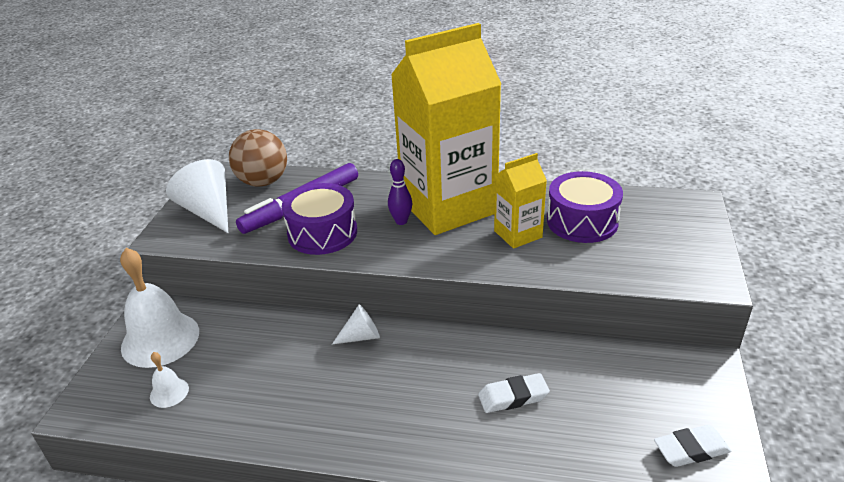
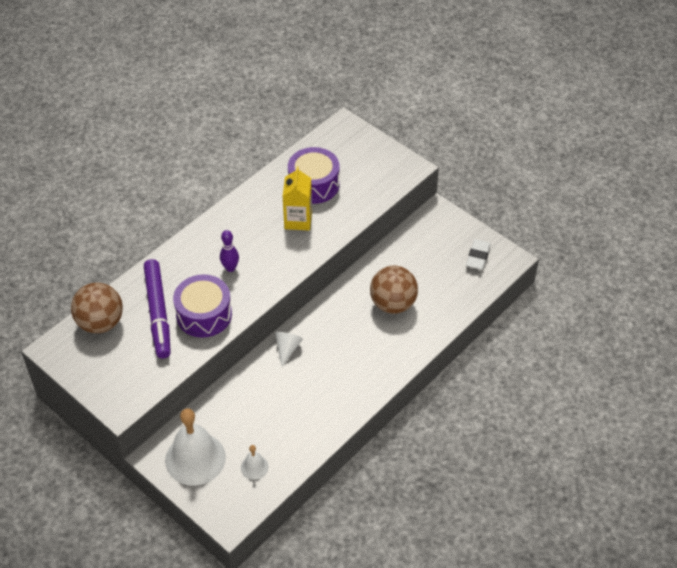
camera: 60 degrees left, 15 degrees up
white cone [166,159,228,233] -> none
yellow carton [391,23,501,235] -> none
white eraser [478,373,550,413] -> brown ball [370,266,418,314]

